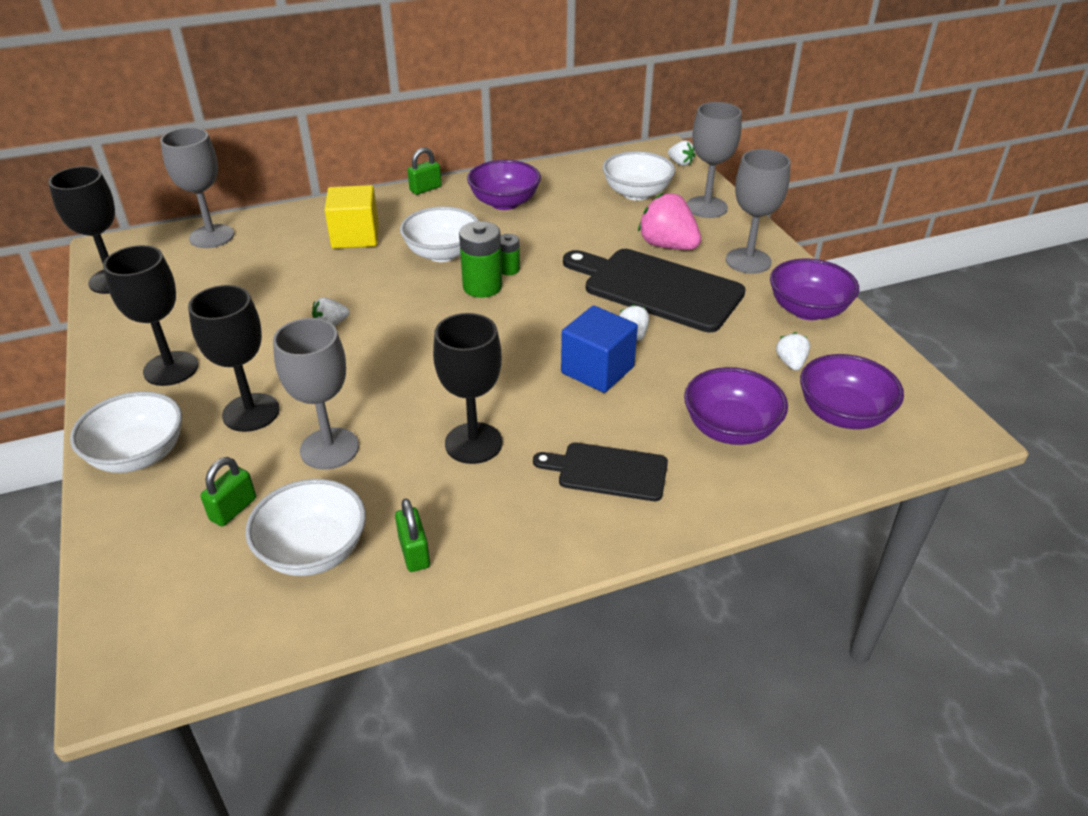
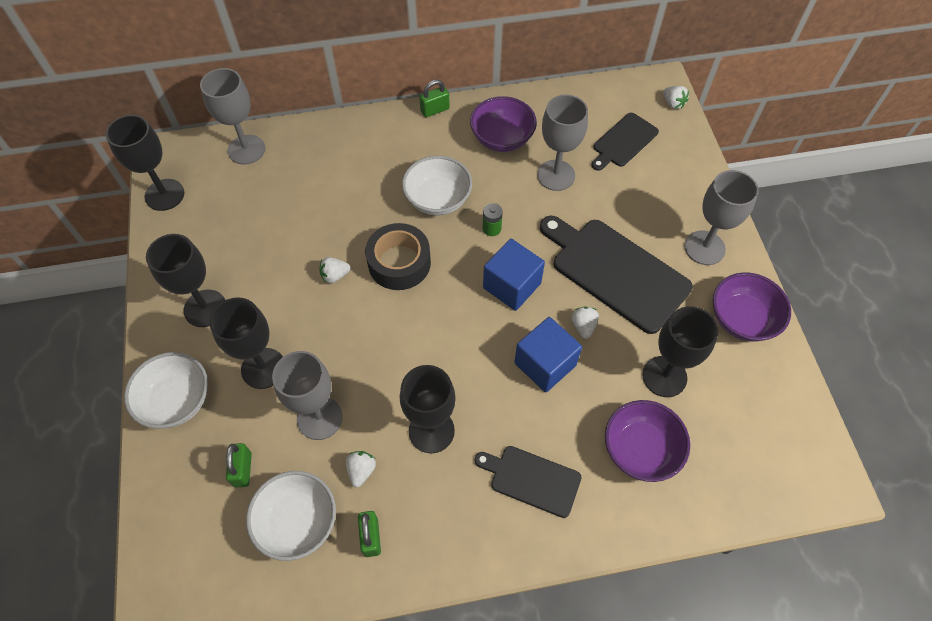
camera: 10 degrees right, 20 degrees up
green padlock [200,457,256,526] -> green padlock turned 45 degrees counterclockwise [226,443,252,488]
yellow cube [325,185,379,249] -> none
green battery [459,221,502,298] -> none
white bowl [603,151,675,201] -> black cutting board [591,113,659,171]
pink strawberry [638,193,701,250] -> none
grey goblet [687,102,742,218] -> grey goblet moved to [537,94,588,191]
white strawberry [776,332,810,371] -> white strawberry moved to [346,451,376,487]
purple bowl [800,354,904,429] -> none
none -> black tape [365,223,431,290]
none -> blue cube [483,239,545,311]
none -> black goblet [642,306,719,397]

